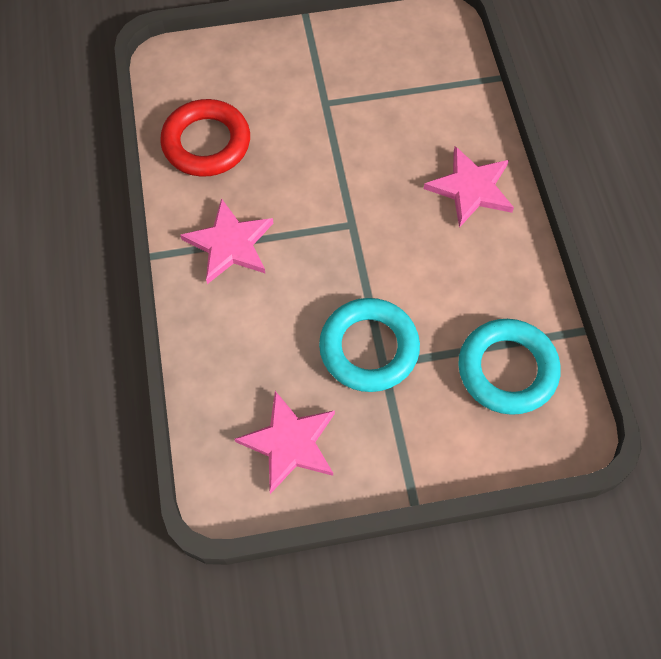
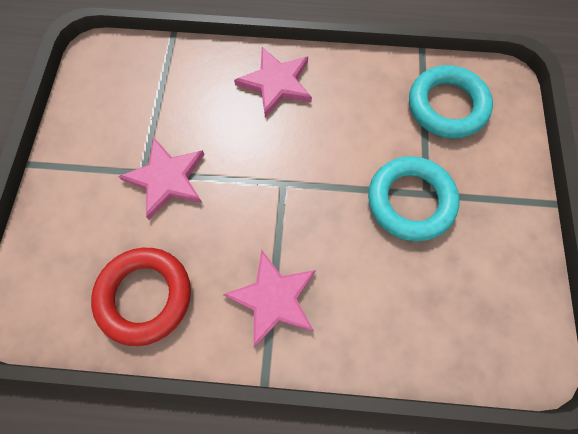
camera: 75 degrees left, 5 degrees up
pink star [235,391,335,494] -> pink star moved to [118,138,205,220]

